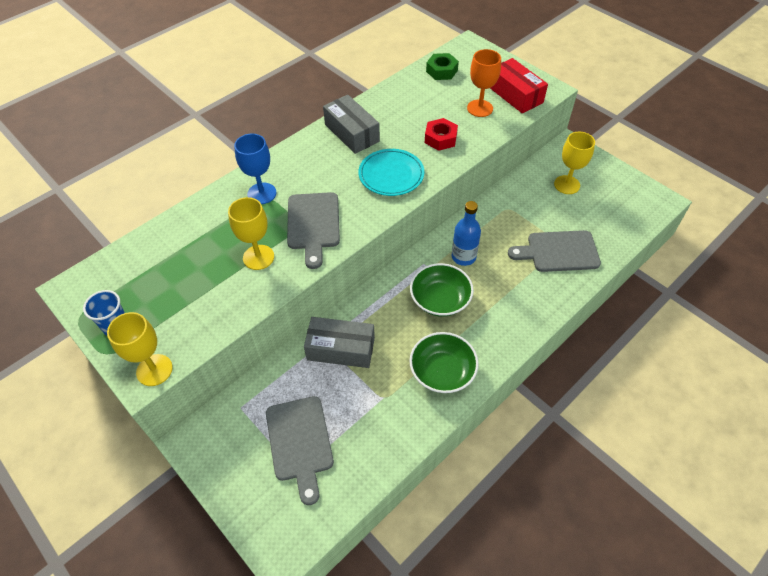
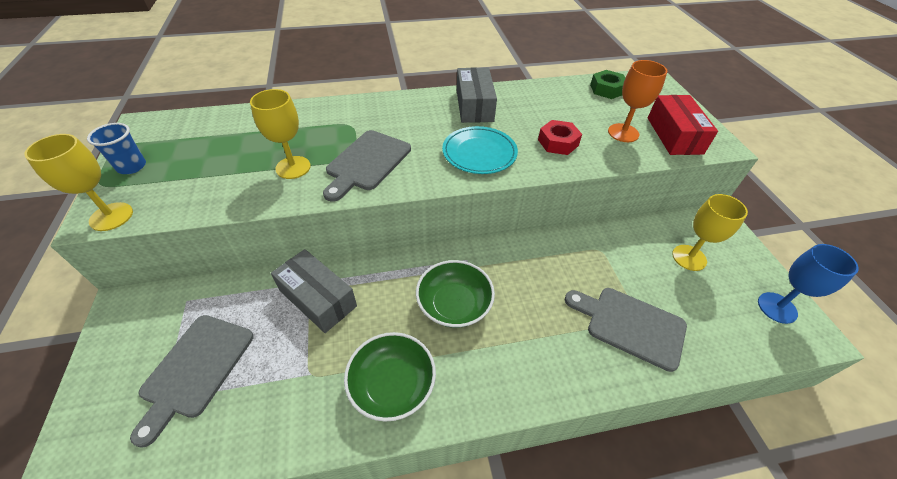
camera: 30 degrees right, 5 degrees down
blue goblet [234,134,277,204] -> blue goblet moved to [758,244,859,324]
blue bottle [452,201,481,266] -> none

